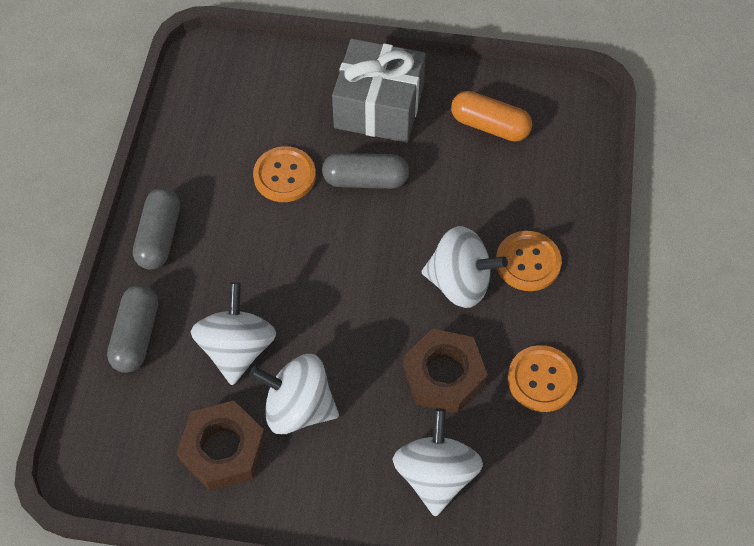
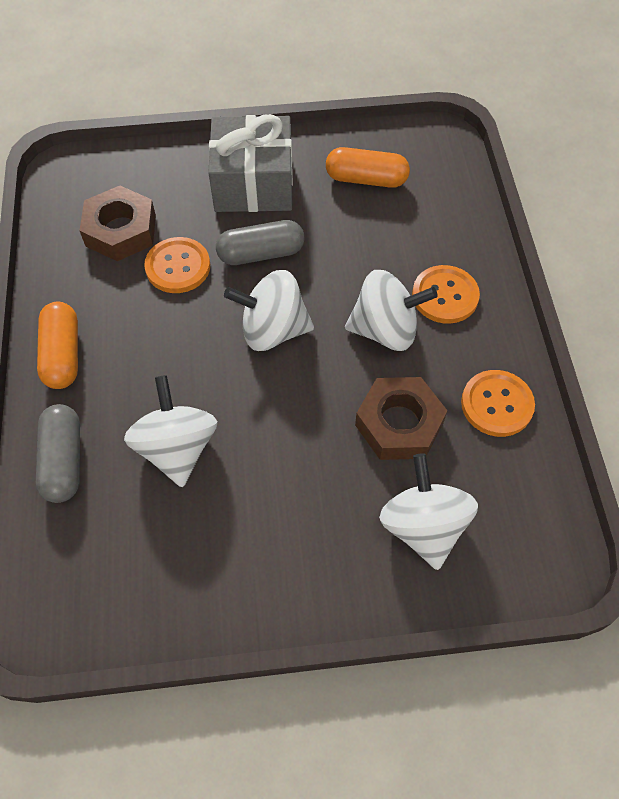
camera: 15 degrees left, 0 degrees up
grey capsule [133,188,180,270] -> orange capsule [37,302,78,389]
brown nut [177,400,266,491] -> brown nut moved to [79,186,156,261]
white spinning top [249,354,339,434] -> white spinning top moved to [224,270,314,351]

